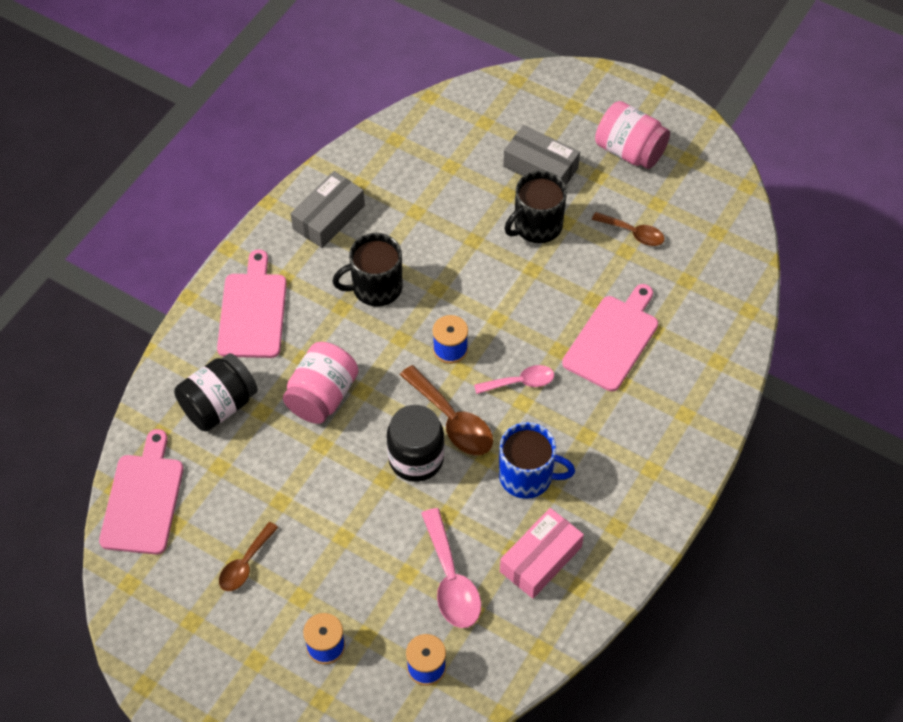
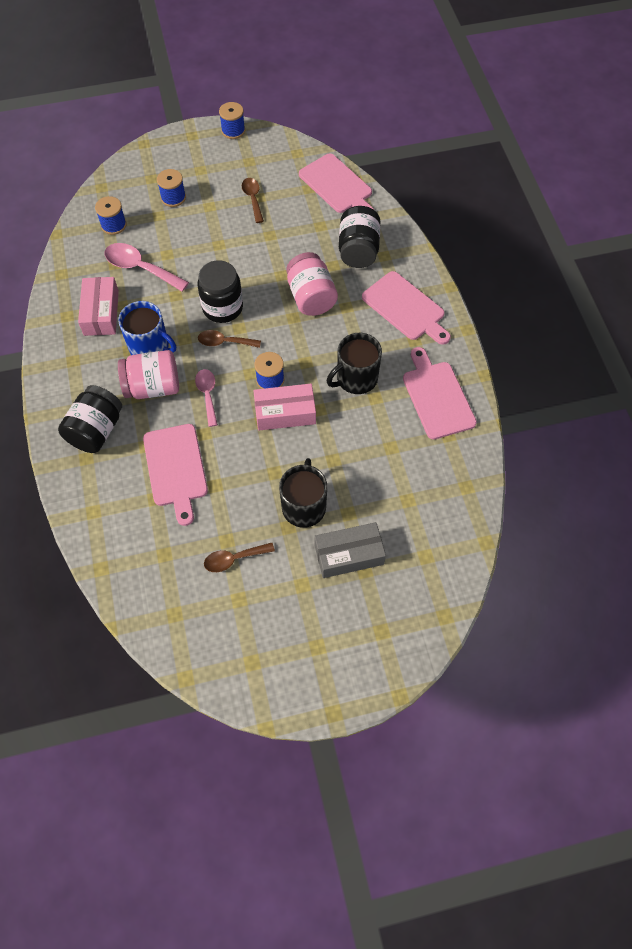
camera: 135 degrees right, 5 degrees up
grey box [291,171,365,248] -> pink cutting board [403,347,477,440]
black mug [332,233,402,306] -> black mug turned 150 degrees counterclockwise [327,333,382,394]
brown spoon [400,365,493,455] -> brown spoon [198,330,261,348], size x0.64
pink spoon [474,365,554,394] -> pink spoon turned 135 degrees clockwise [195,369,218,427]
blue mug [499,422,575,499] -> blue mug turned 120 degrees counterclockwise [118,301,176,355]
pink jar [595,101,670,169] -> pink jar moved to [118,350,179,399]
none -> black jar [58,385,122,453]
none -> blue spool [219,102,245,139]
none -> pink box [253,384,316,430]

